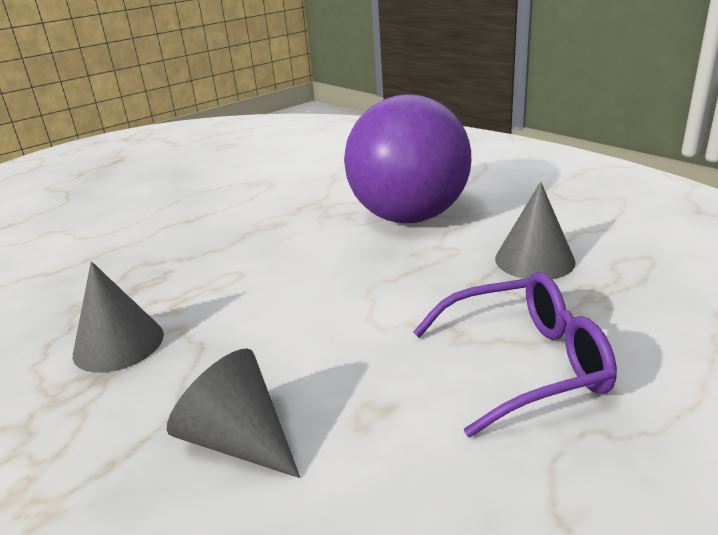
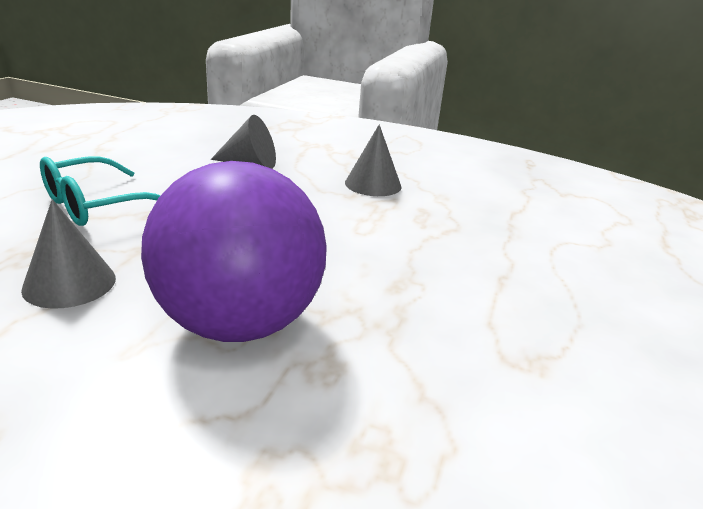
camera: 145 degrees right, 0 degrees up
purple glasses [413,272,617,437] -> turquoise glasses [40,156,160,226]

